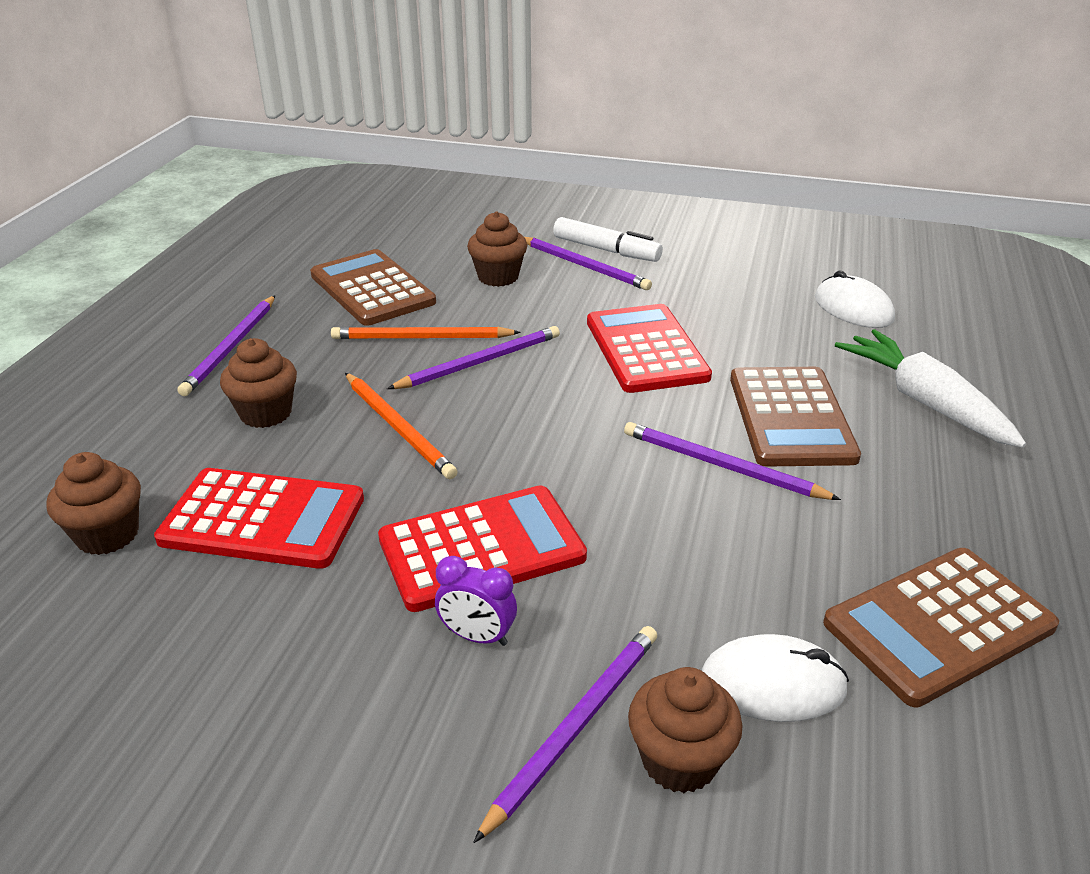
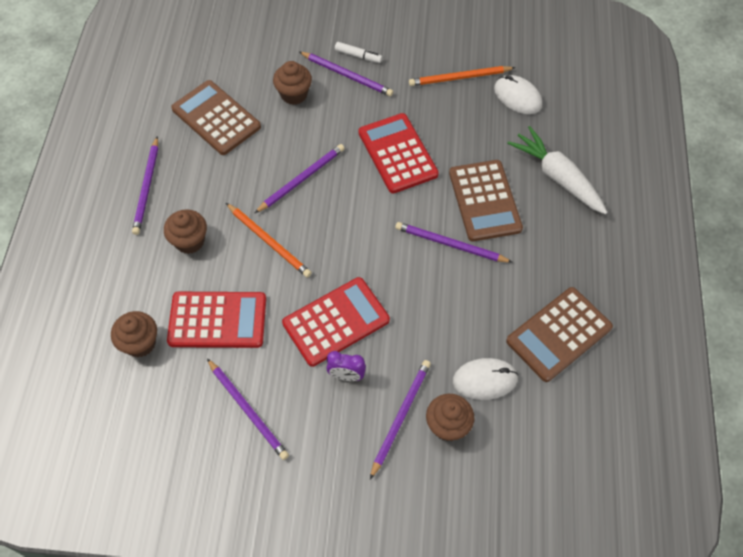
camera: 10 degrees left, 25 degrees up
orange pencil [331,327,521,339] -> orange pencil moved to [409,66,516,86]
white marker [553,217,663,262] -> white marker [335,42,383,63], size x0.64
none -> purple pencil [207,359,289,460]

